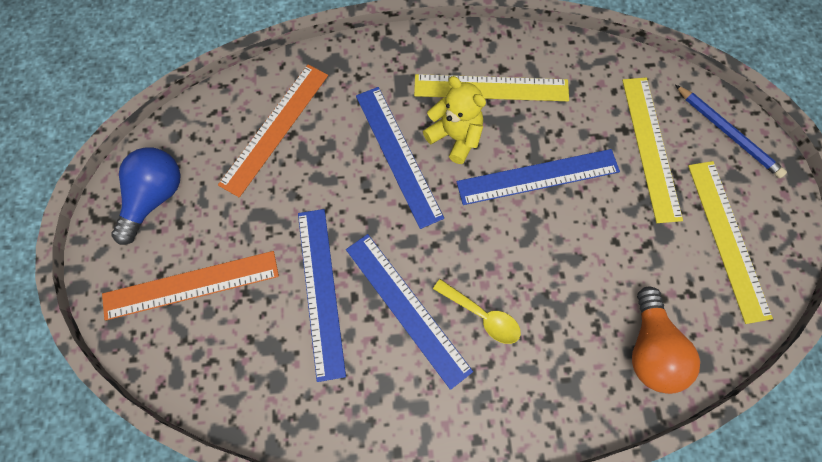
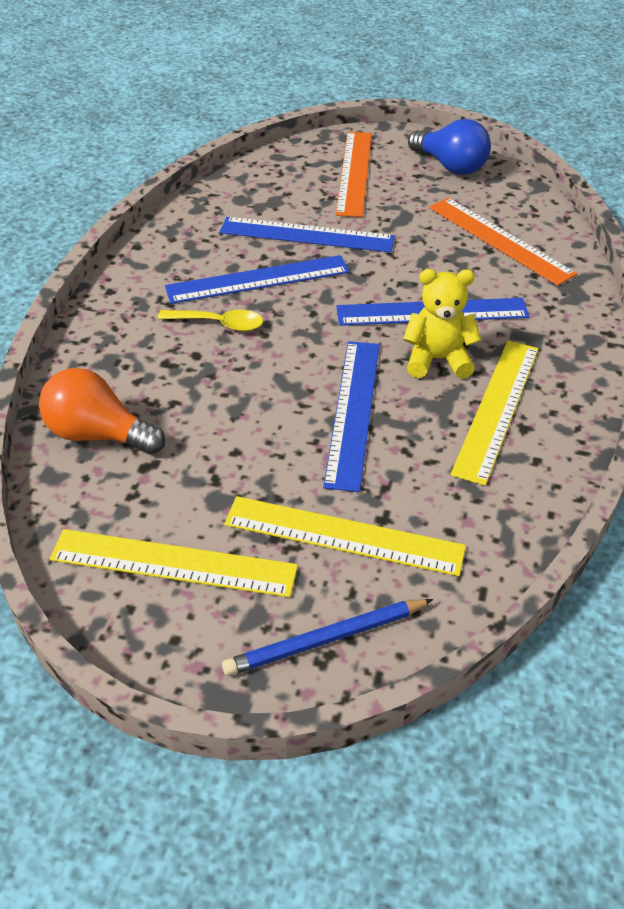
camera: 110 degrees right, 25 degrees down
yellow teddy bear [423,76,486,164] -> yellow teddy bear turned 150 degrees counterclockwise [403,269,482,379]
yellow spoon [433,279,521,344] -> yellow spoon turned 135 degrees counterclockwise [158,310,263,331]

